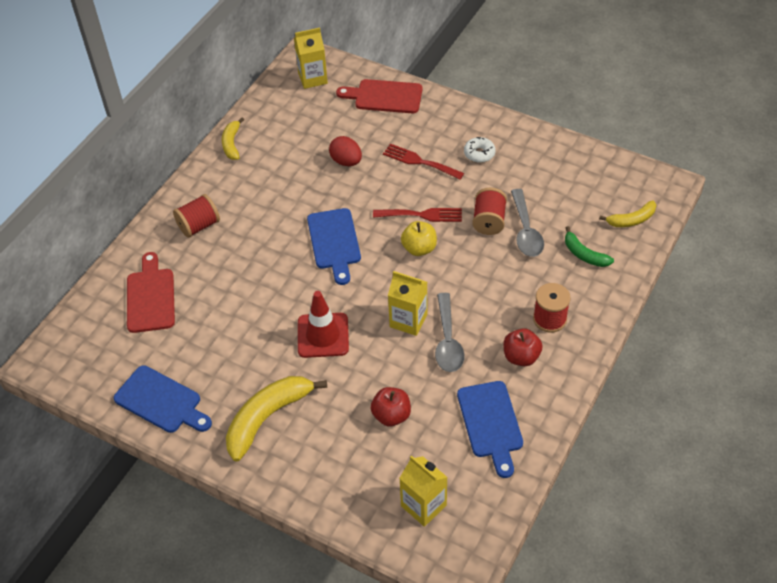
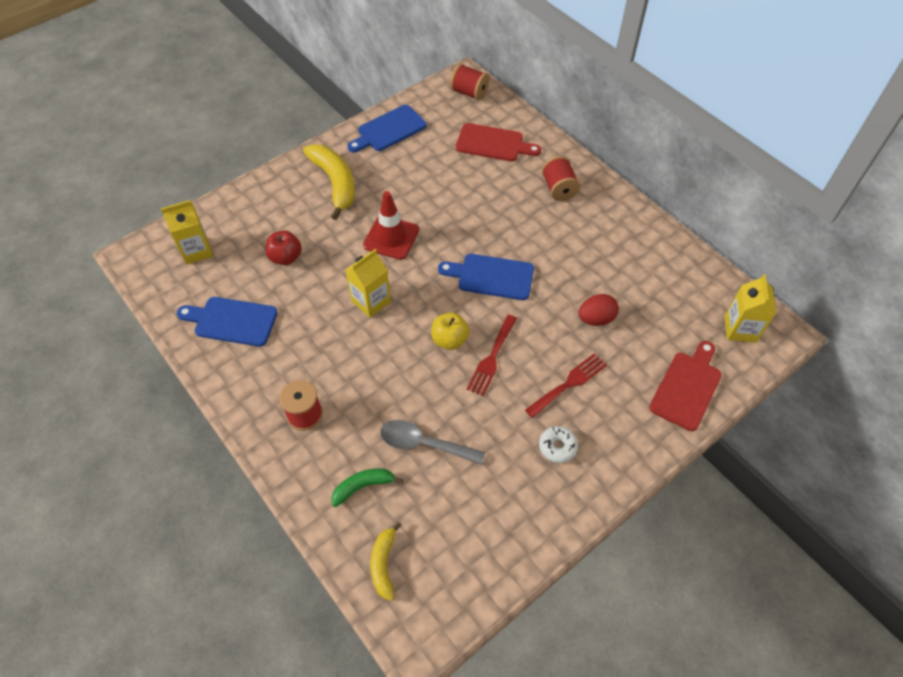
camera: 110 degrees right, 5 degrees up
yellow banana [222,117,244,160] -> none
grey spoon [435,293,465,372] -> none
red spool [472,188,507,235] -> red spool moved to [450,64,489,100]
red apple [503,328,542,366] -> none

